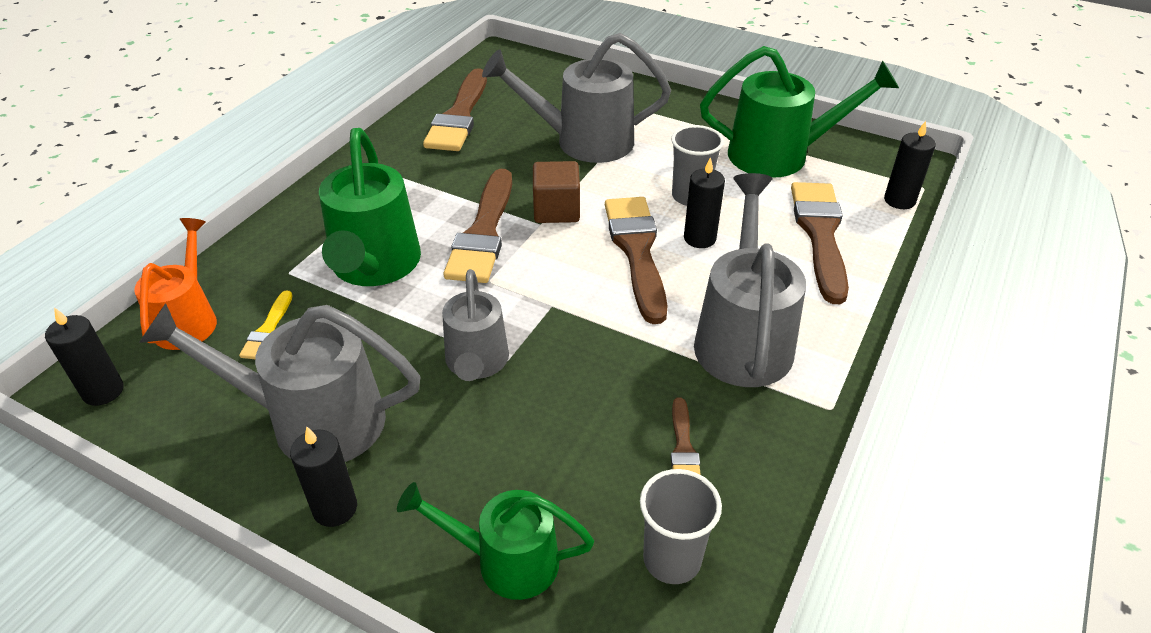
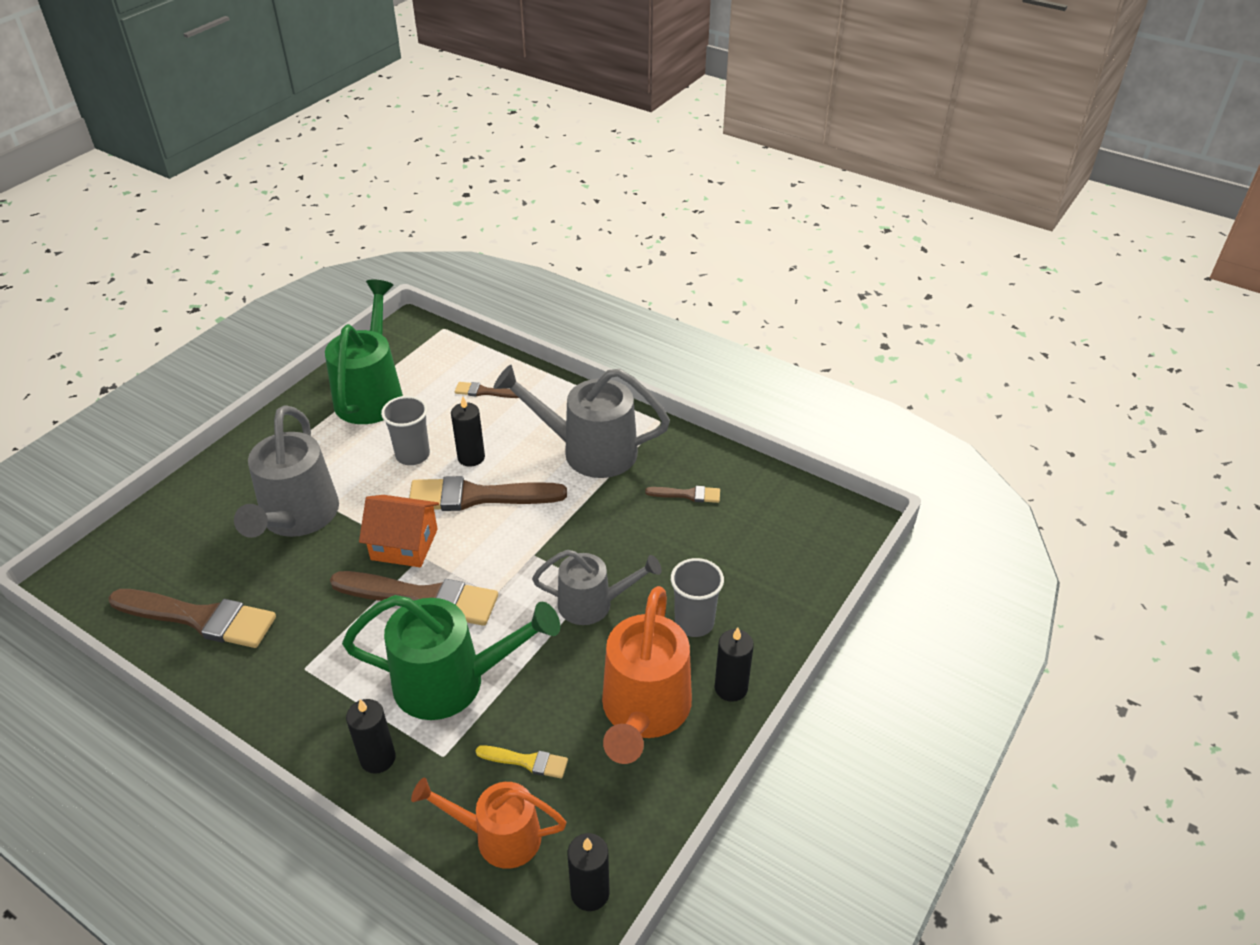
camera: 85 degrees left, 0 degrees up
grey watering can [139,303,421,462] -> orange watering can [602,586,692,764]
green watering can [397,482,594,600] -> none
brown cube [533,161,580,223] -> orange house [359,495,439,567]
grey cup [640,469,722,584] -> grey cup moved to [671,558,724,637]
brown brush [791,182,849,304] -> brown brush [455,382,519,398], size x0.48
black candle [884,121,936,209] -> black candle moved to [346,699,396,774]

